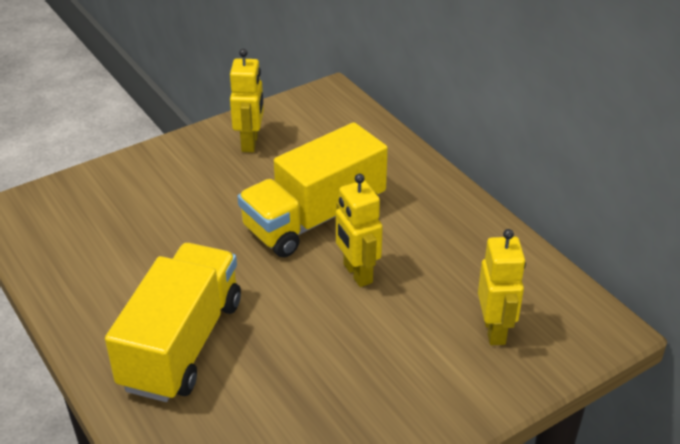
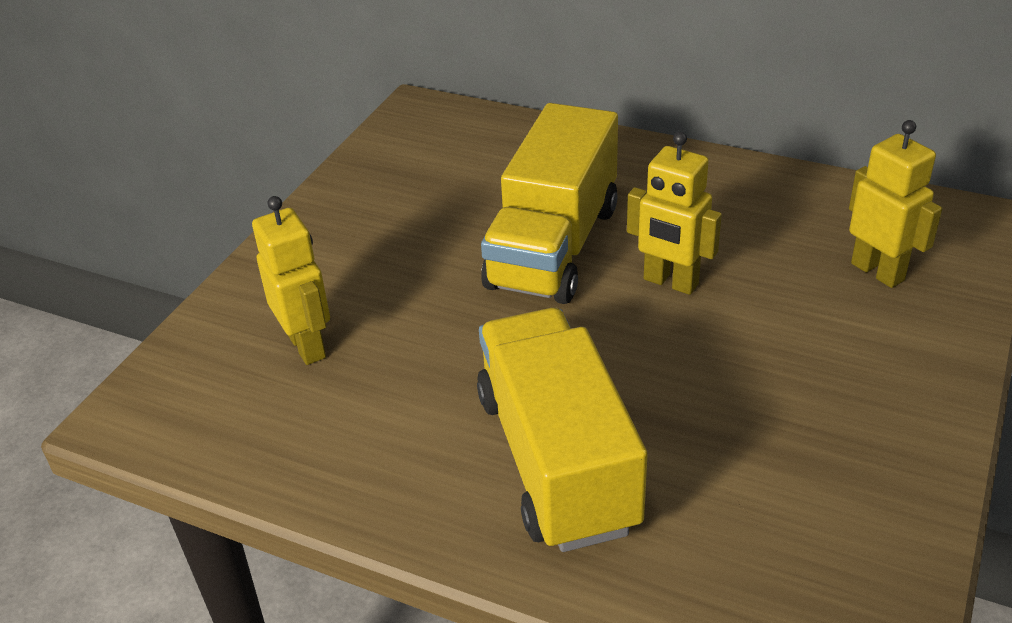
camera: 30 degrees left, 0 degrees up
yellow robot [230,49,264,152] -> yellow robot moved to [252,196,330,365]

